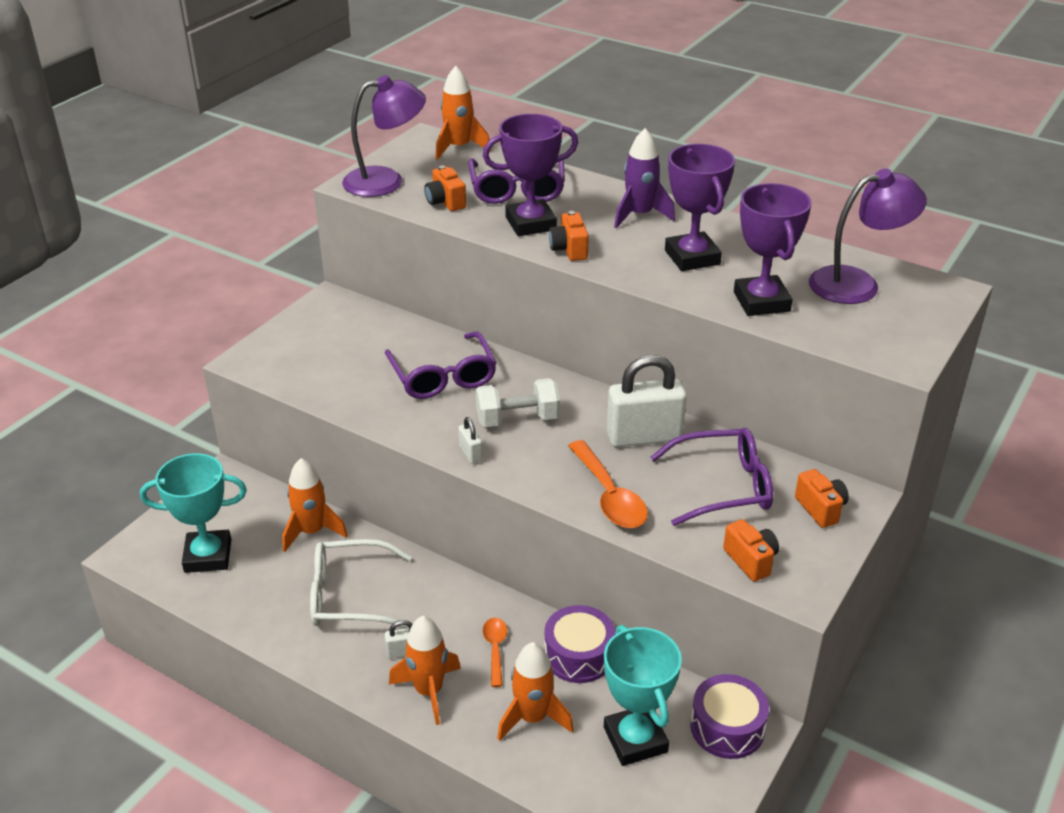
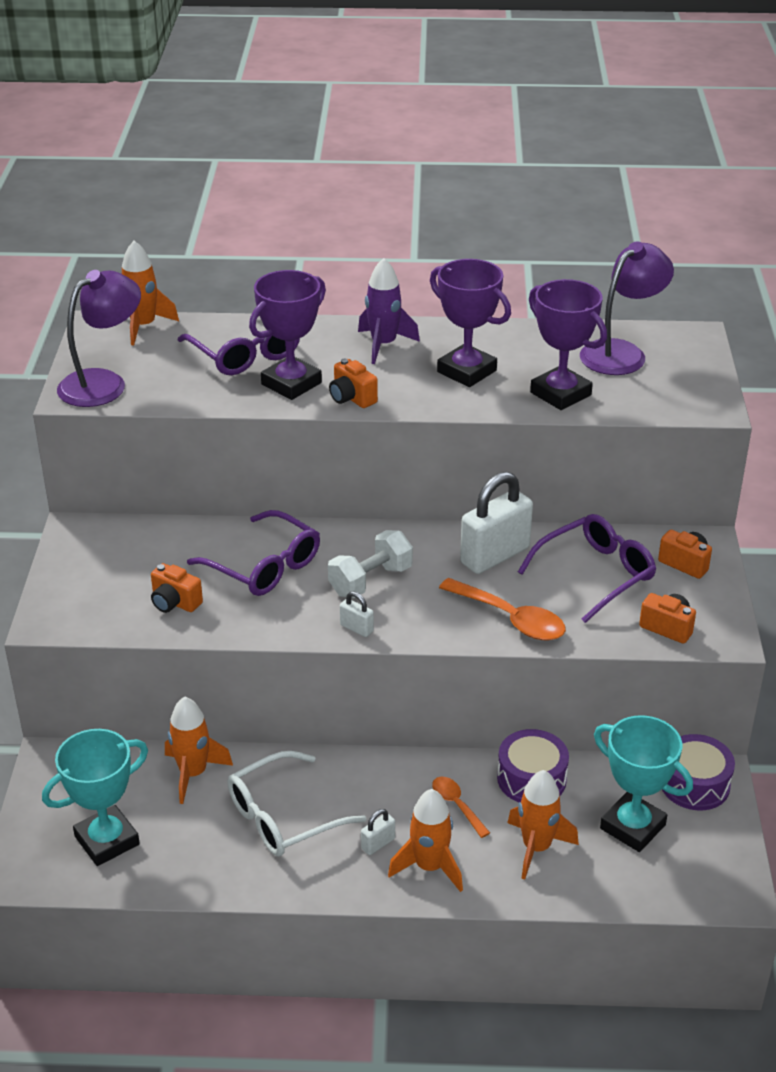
camera: 30 degrees left, 0 degrees up
orange camera [424,166,466,211] -> orange camera moved to [151,563,203,613]

